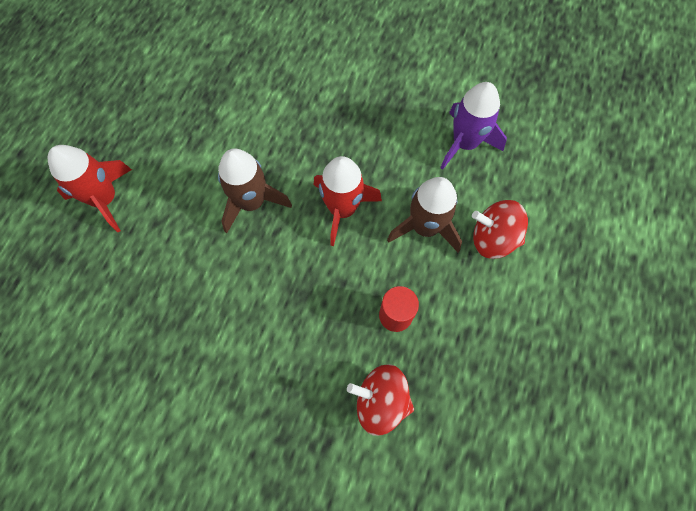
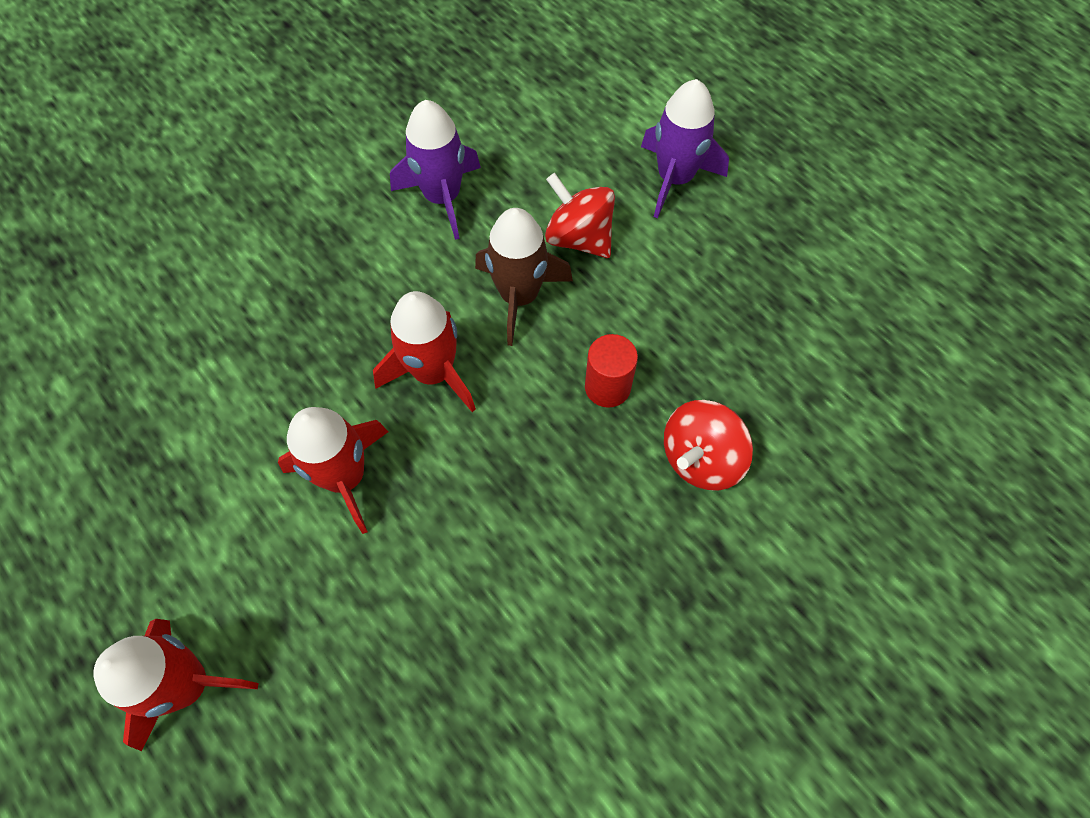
camera: 60 degrees left, 5 degrees down
brown rocket [218,148,292,233] -> red rocket [278,407,388,534]
red spinning top [472,200,528,259] -> red spinning top turned 90 degrees clockwise [545,173,615,258]
none -> purple rocket [641,79,729,218]

